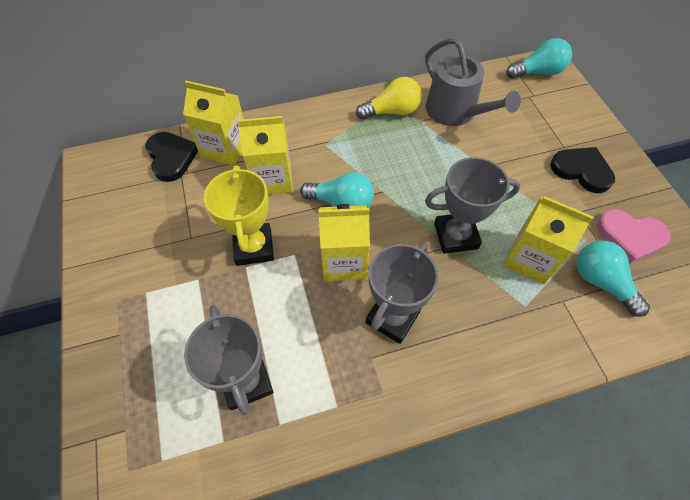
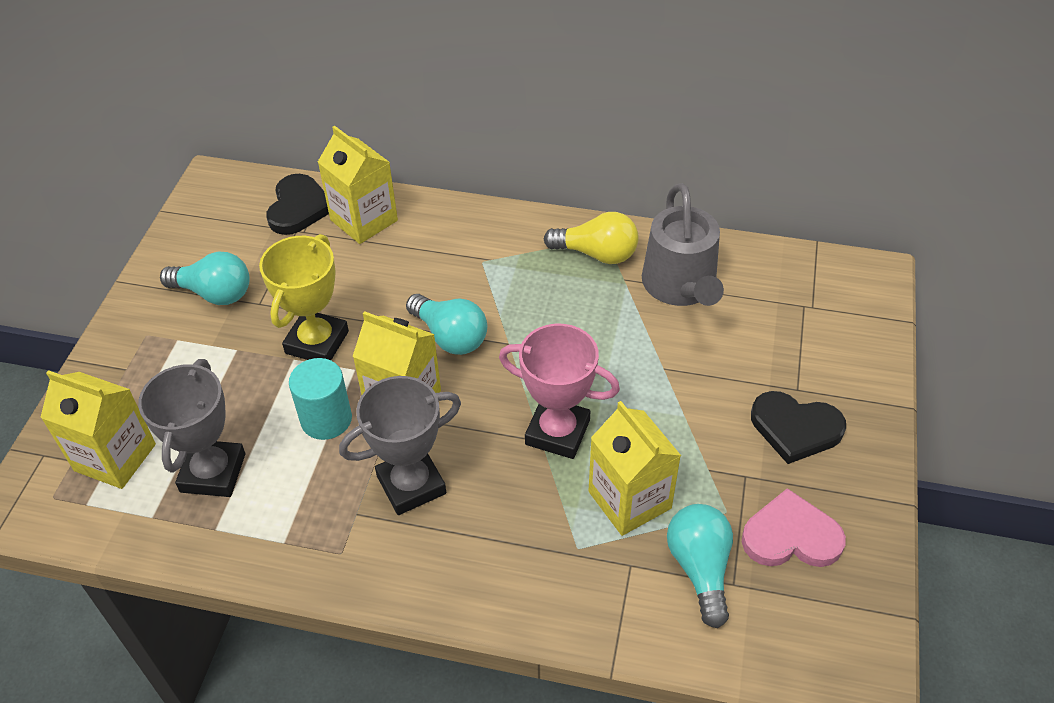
camera: 30 degrees right, 10 degrees down
yellow carton [237,116,293,195] -> yellow carton moved to [40,370,156,489]
grey trophy [425,157,520,254] -> pink trophy [499,324,620,459]
turquoise light bulb [507,38,572,79] -> turquoise light bulb moved to [160,252,250,305]
black heart [550,147,615,193] -> black heart turned 135 degrees clockwise [751,391,846,464]
pink heart [597,209,671,263] -> pink heart turned 135 degrees clockwise [742,488,846,567]
none -> turquoise cylinder [289,358,352,440]

